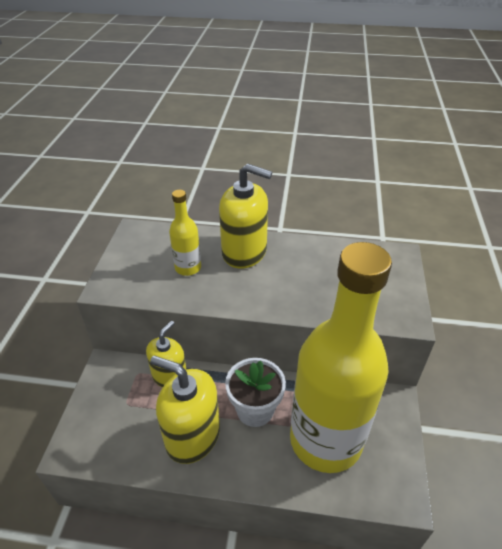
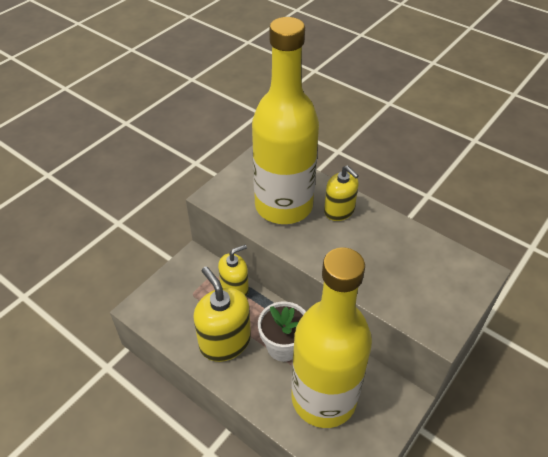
camera: 30 degrees right, 5 degrees up
yellow bottle [169,190,201,276] -> yellow bottle [252,17,319,224], size x2.41
yellow soap dispenser [219,164,272,269] -> yellow soap dispenser [324,165,359,221], size x0.66

